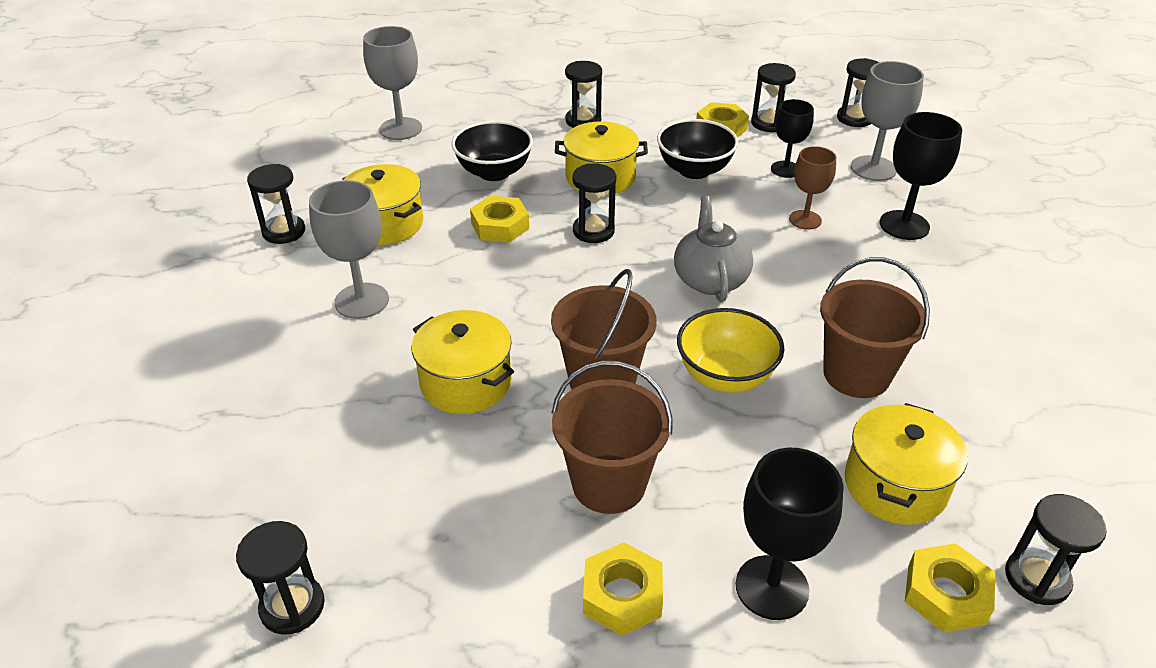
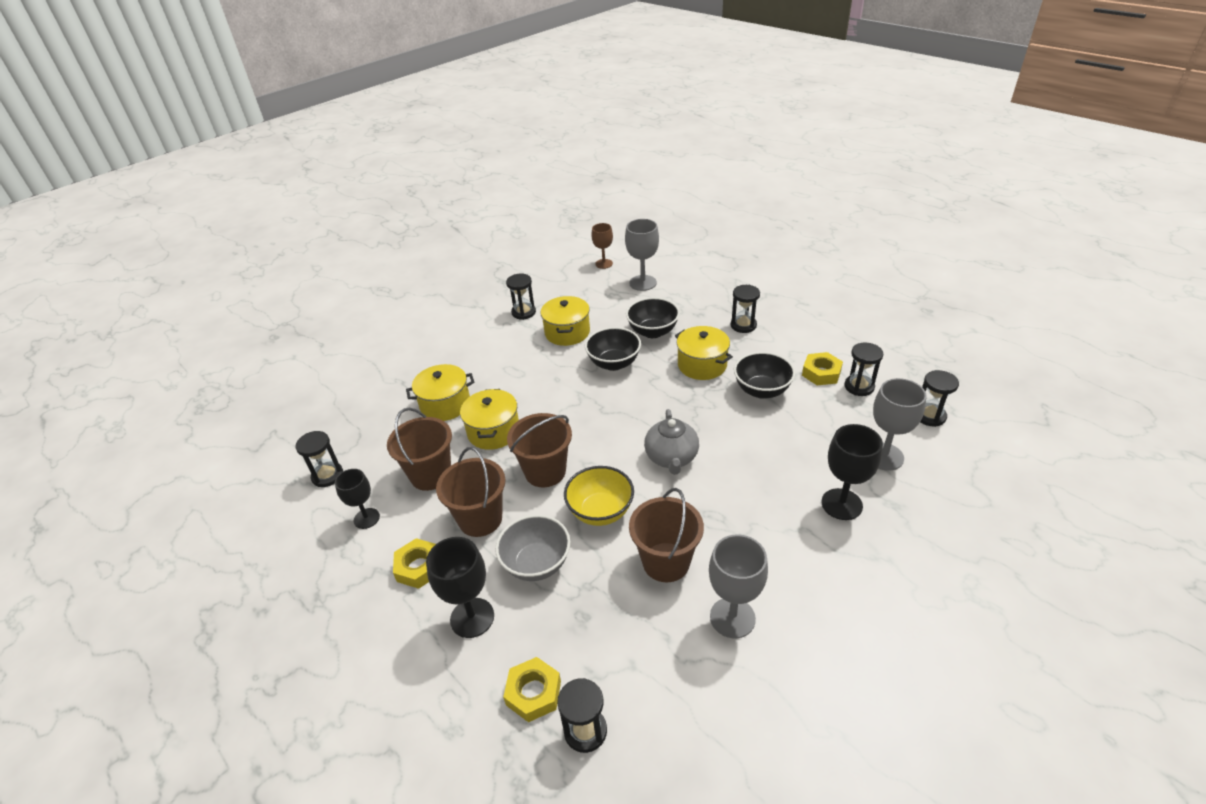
camera: 50 degrees right, 0 degrees up
grey goblet [309,180,389,319] -> grey goblet moved to [709,535,768,638]
yellow nut [470,196,529,243] -> black bowl [585,327,641,371]
black hourglass [572,163,616,243] -> none
grey teapot [674,196,753,302] -> grey teapot turned 135 degrees clockwise [644,409,699,475]
black goblet [771,99,814,178] -> black goblet moved to [335,469,380,529]
brown goblet [789,146,836,230] -> brown goblet moved to [591,223,613,269]
yellow pot [845,403,968,525] -> yellow pot moved to [406,364,474,421]
none -> brown bucket [387,407,452,491]
none -> grey bowl [495,515,570,581]

